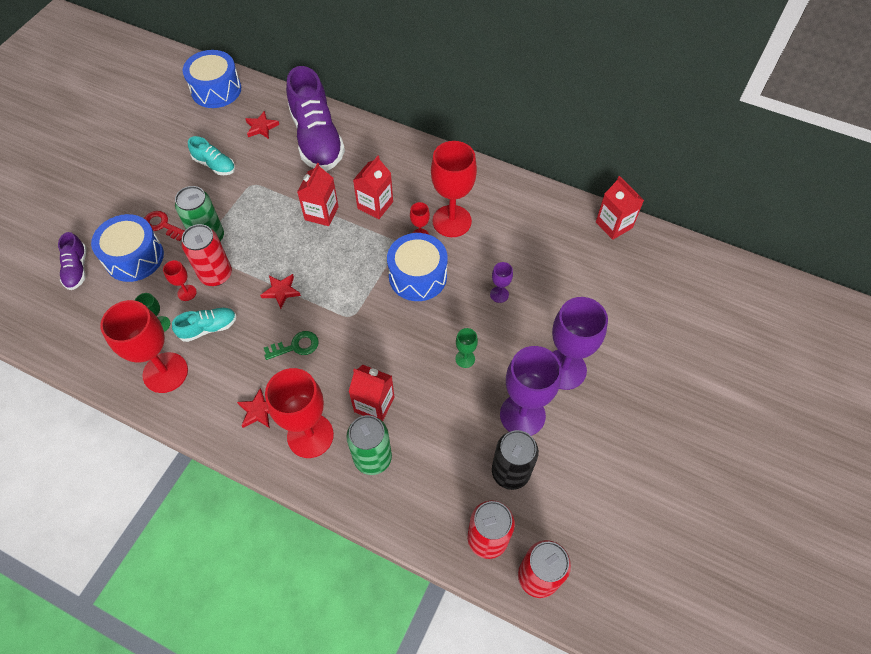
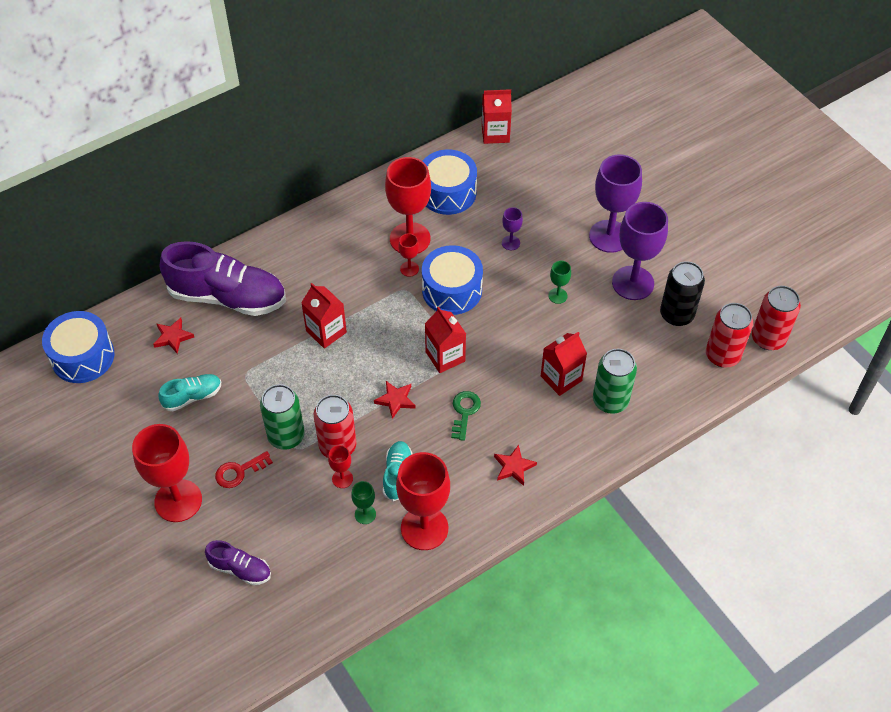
camera: 60 degrees left, 5 degrees down
blue drum [91,214,164,282] -> blue drum moved to [423,150,477,215]
red goblet [265,368,334,458] -> red goblet moved to [132,424,202,522]
red carton [353,156,393,219] -> red carton moved to [425,306,466,373]

